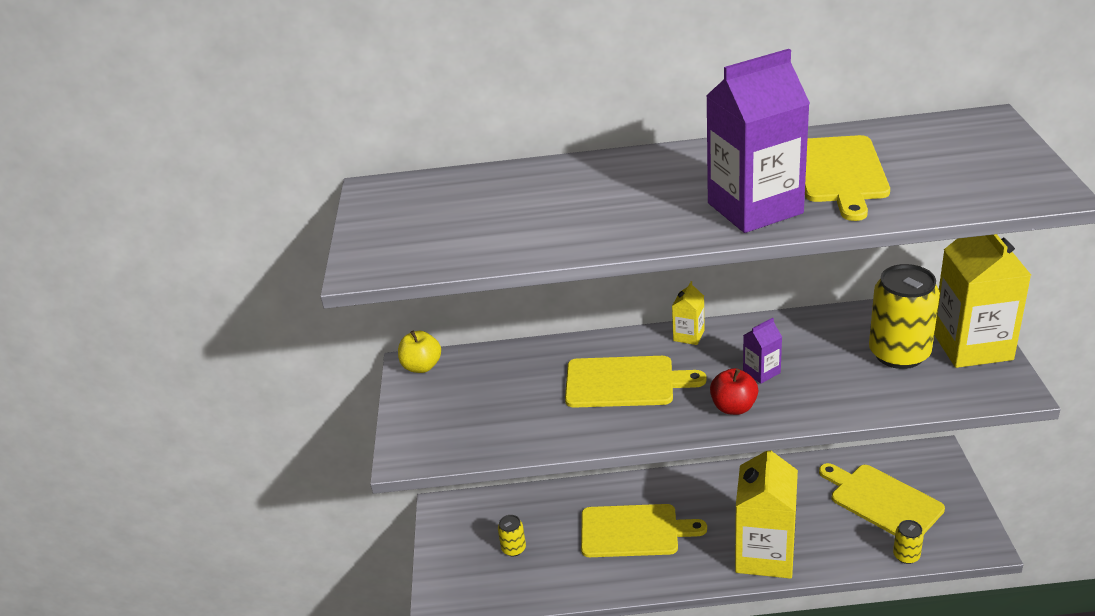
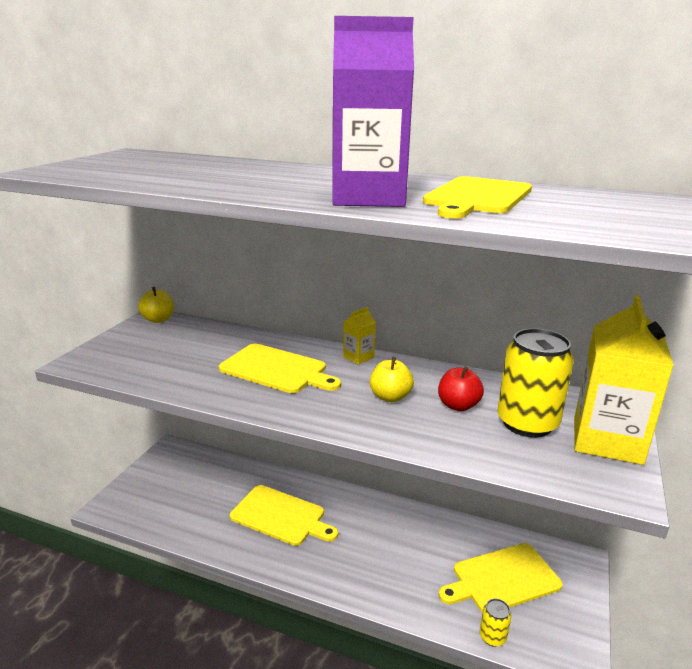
camera: 20 degrees right, 10 degrees down
yellow can [498,515,526,556] -> none
red apple [710,368,758,415] -> red apple moved to [438,366,484,411]
yellow carton [735,450,798,579] -> none
purple carton [743,318,782,384] -> yellow apple [370,357,414,402]
yellow cutting board [819,463,945,536] -> yellow cutting board turned 90 degrees counterclockwise [438,543,563,612]

